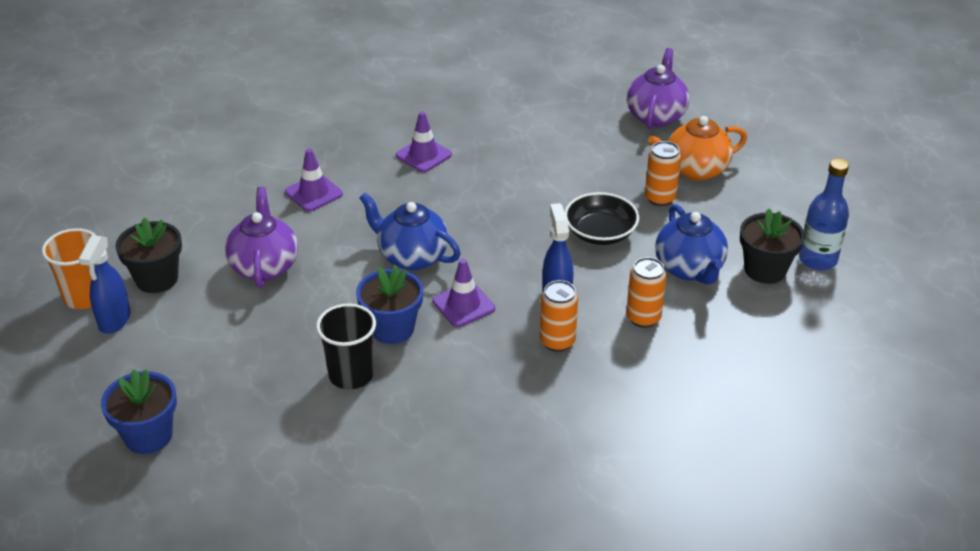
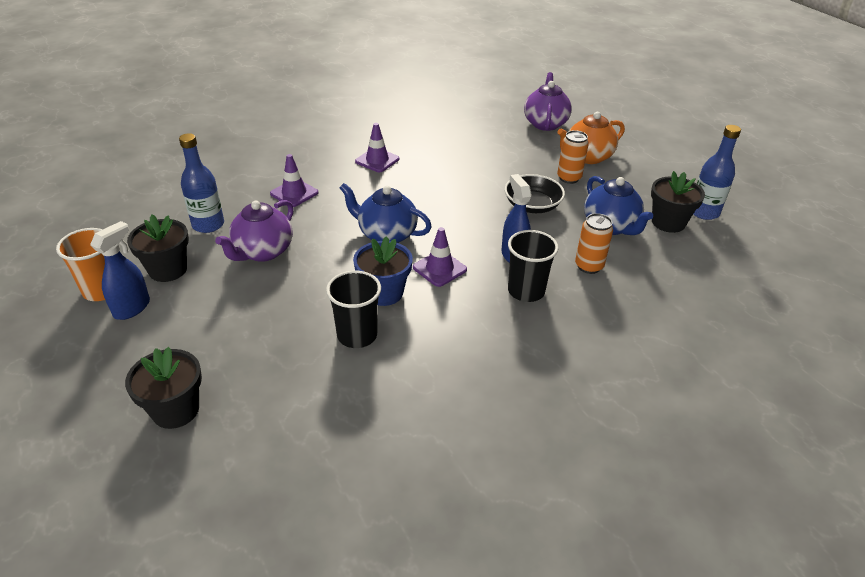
camera: 10 degrees left, 0 degrees up
blue spray bottle [79,235,130,334] -> blue spray bottle turned 150 degrees counterclockwise [90,221,150,320]
blue flower pot [101,369,177,454] -> black flower pot [125,347,202,429]
purple teapot [225,187,298,288] -> purple teapot turned 135 degrees counterclockwise [215,200,294,262]
orange can [540,280,578,352] -> black cup [508,230,559,302]
none -> blue bottle [179,133,224,233]

